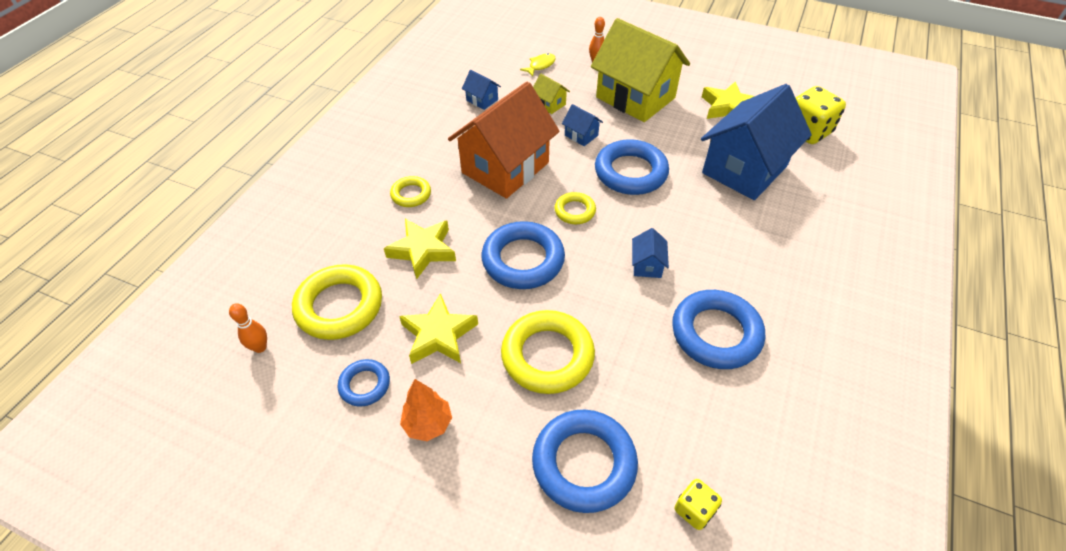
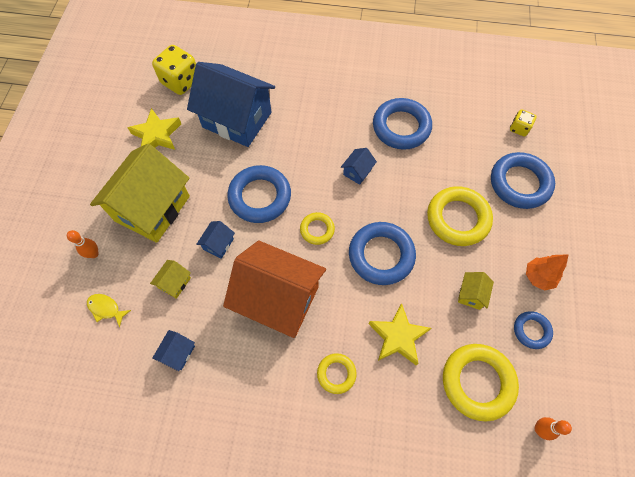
camera: 105 degrees left, 15 degrees up
yellow star [399,293,478,364] -> yellow house [458,272,494,310]
blue house [632,228,669,278] -> blue house turned 45 degrees counterclockwise [341,148,377,185]

